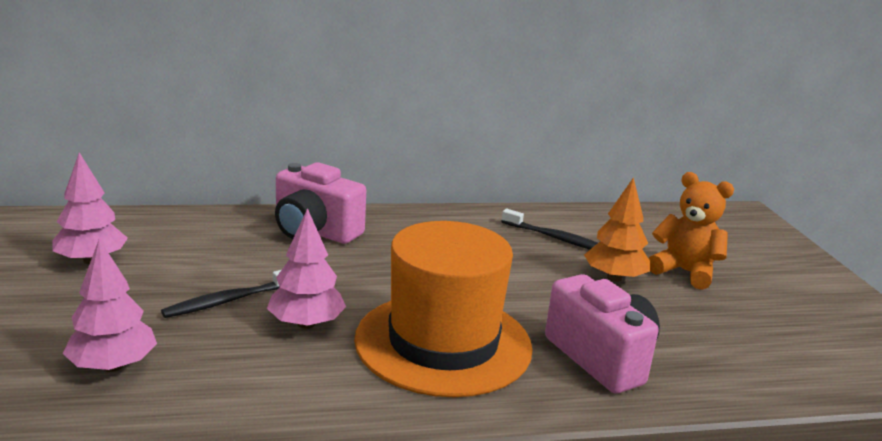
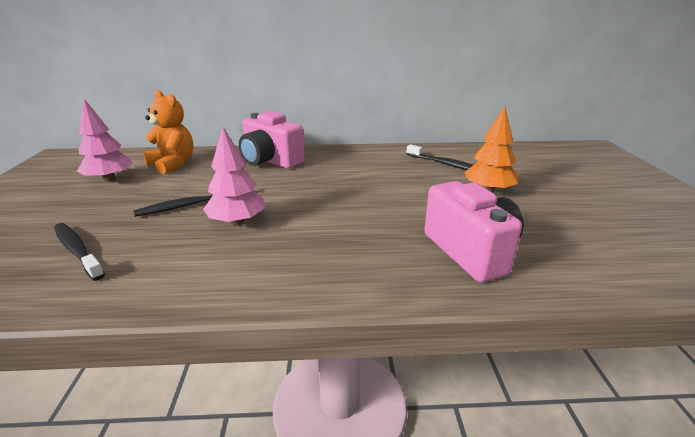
camera: 10 degrees right, 5 degrees up
pink tree [62,239,157,372] -> black toothbrush [54,223,105,281]
orange hat [354,221,533,397] -> none
orange teddy bear [648,172,734,290] -> orange teddy bear moved to [143,90,194,174]

